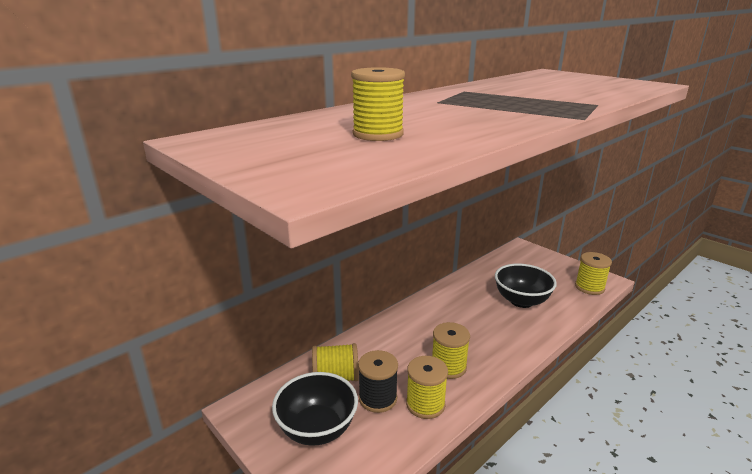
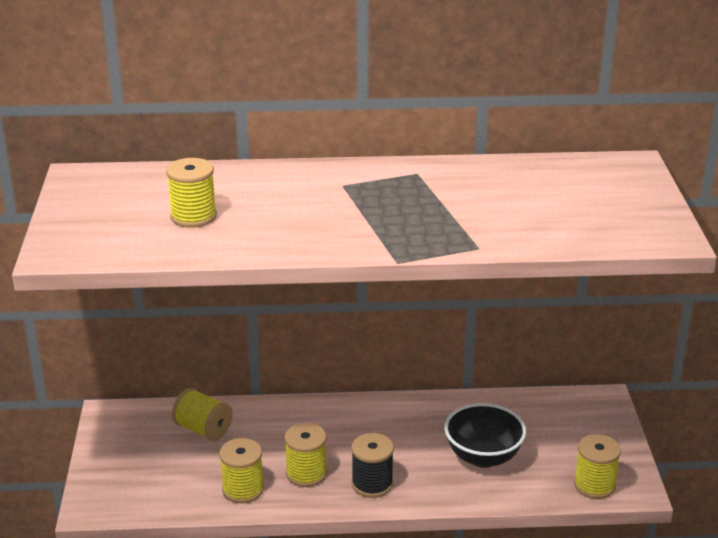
camera: 40 degrees right, 5 degrees up
black bowl [272,372,358,446] -> none
black spool [358,350,398,413] -> black spool moved to [351,433,394,498]

